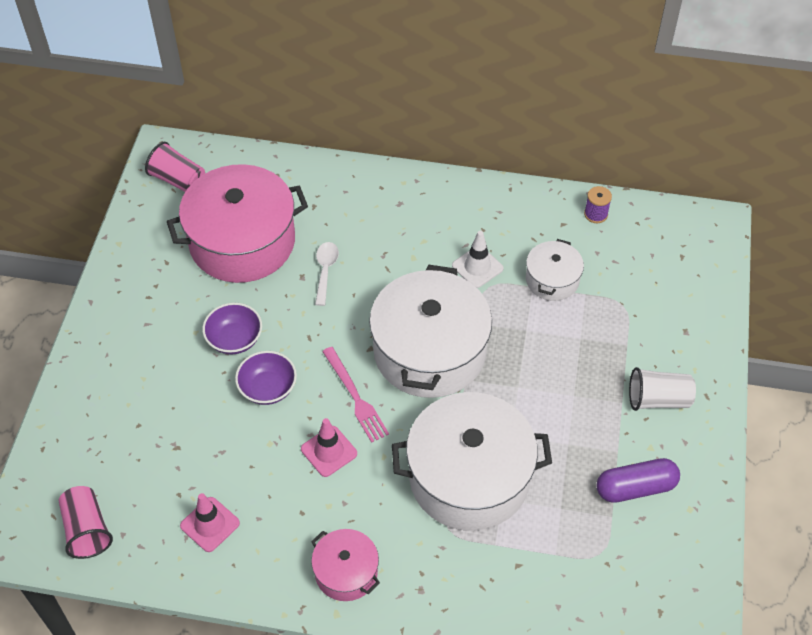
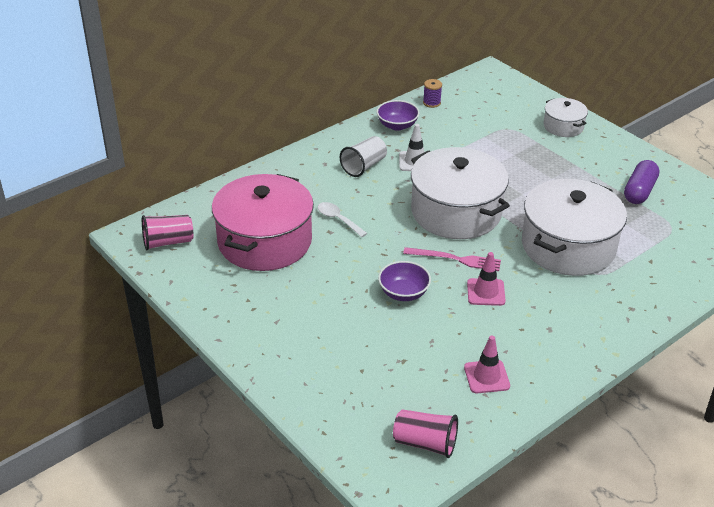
camera: 50 degrees left, 15 degrees down
purple bowl [202,303,262,354] -> purple bowl moved to [376,100,420,131]
pink pot [311,529,380,601] -> none
white pot [526,239,584,301] -> white pot moved to [543,98,588,137]
white cup [629,367,696,411] -> white cup moved to [340,136,387,177]

